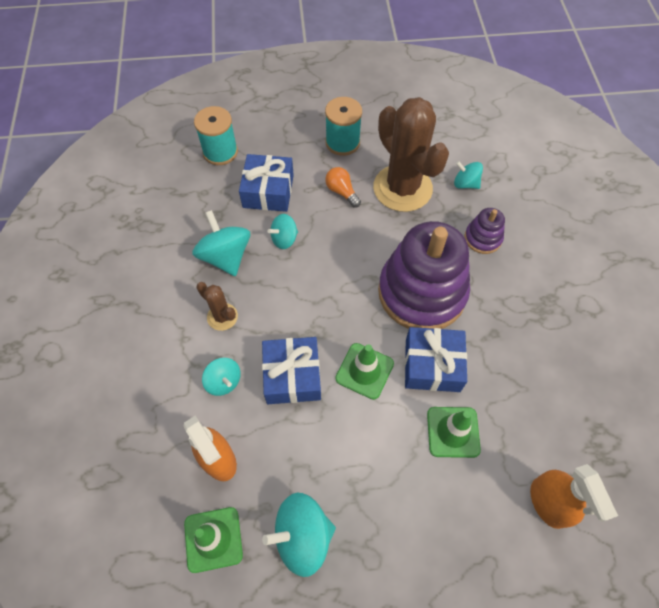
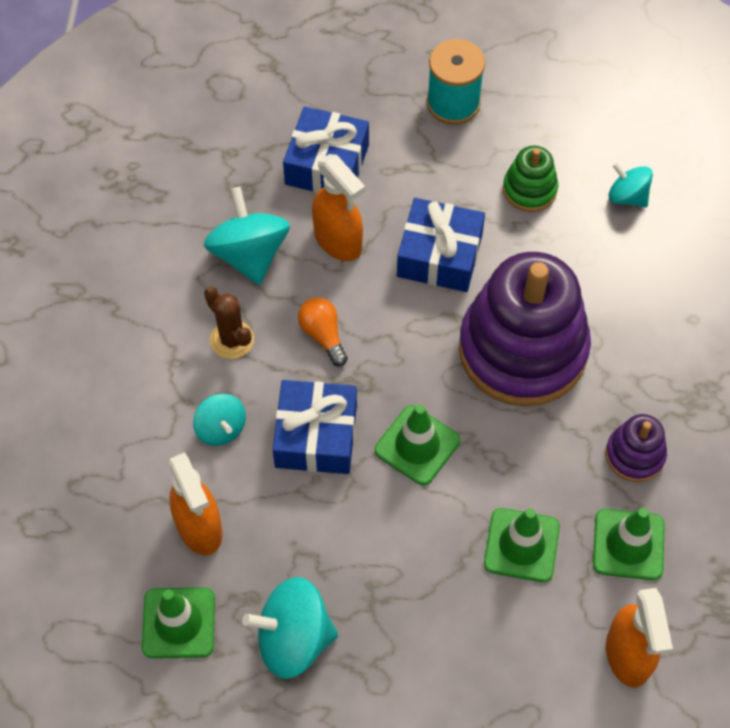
camera: 10 degrees right, 0 degrees up
turquoise spool [194,106,238,165] -> none
turquoise spinning top [268,214,298,249] -> orange spray bottle [312,154,365,261]
orange light bulb [325,167,361,208] -> orange light bulb moved to [298,297,348,366]
brown cactus [373,97,449,212] -> green stacking toy [503,146,558,212]
blue gift [405,327,467,392] -> blue gift moved to [397,198,485,292]
purple stacking toy [464,208,505,254] -> purple stacking toy moved to [605,414,667,482]
none -> green traffic cone [593,508,665,580]

